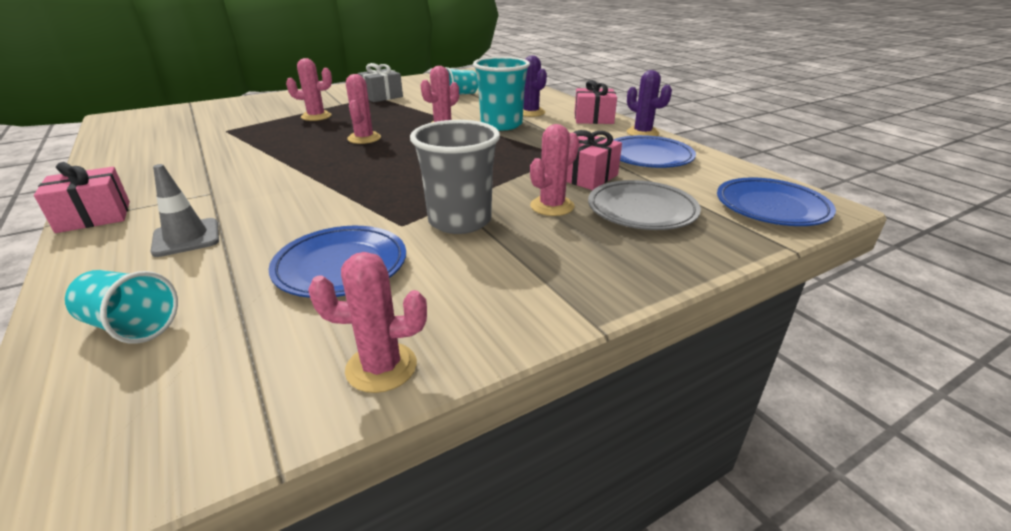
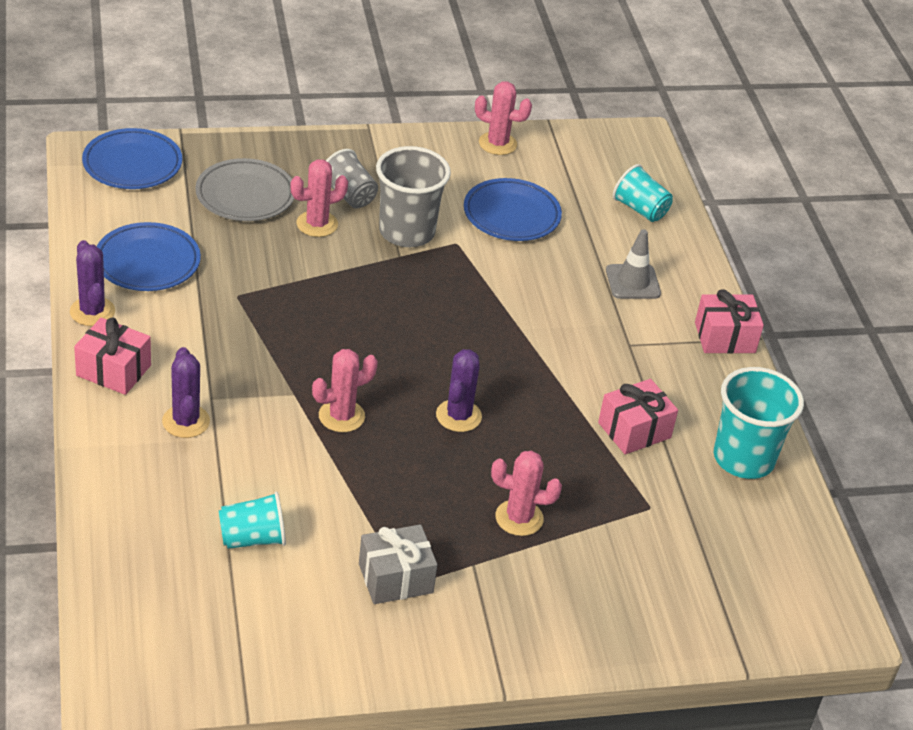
camera: 165 degrees left, 10 degrees up
pink cactus [346,74,381,144] -> purple cactus [436,349,482,432]
turquoise cup [473,56,530,130] -> turquoise cup moved to [714,367,804,479]
pink gift [567,130,622,190] -> pink gift moved to [598,379,678,454]
none -> grey cup [326,149,378,208]

